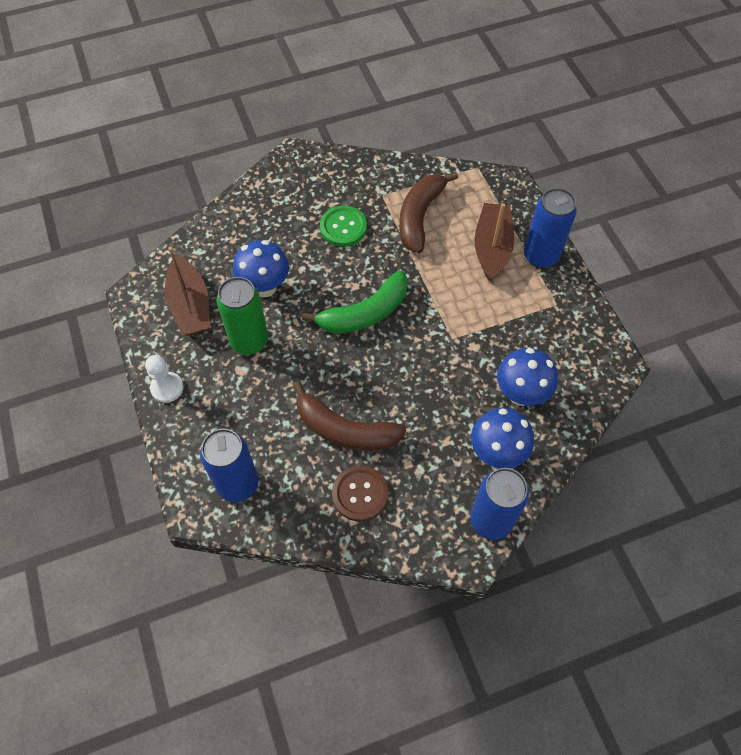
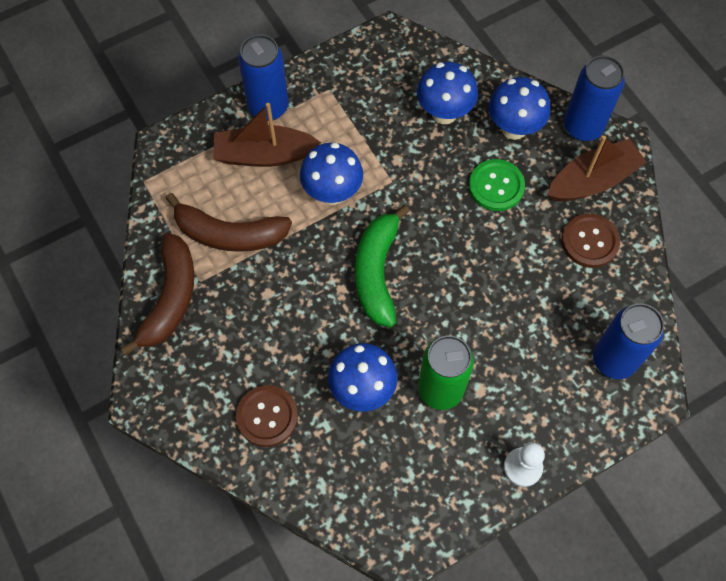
camera: 100 degrees left, 5 degrees up
brown boat [165,247,210,336] -> brown boat moved to [548,136,647,202]
brown banana [293,381,406,451] -> brown banana moved to [121,233,194,356]
green banana [302,270,408,334] -> green banana turned 135 degrees counterclockwise [355,205,410,327]
green button [320,206,367,246] -> green button moved to [469,159,525,211]
none -> brown button [236,385,298,447]
none -> blue mushroom [300,143,363,205]

